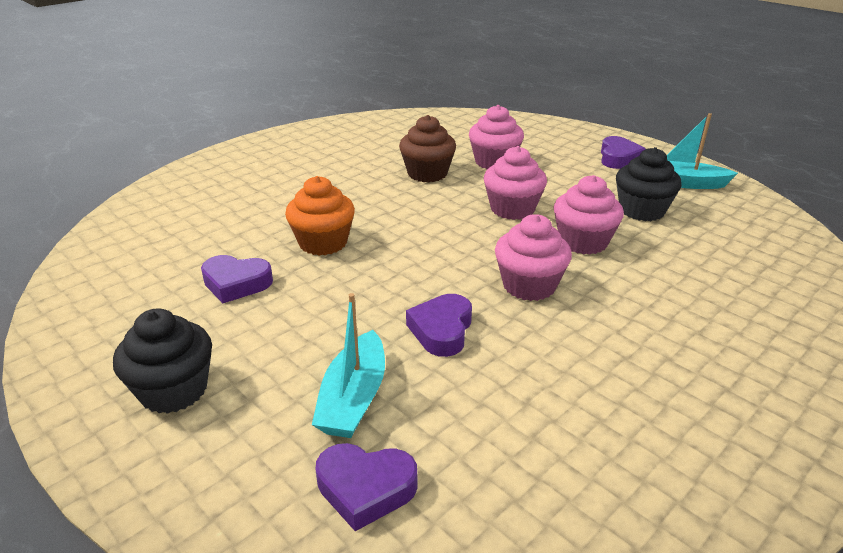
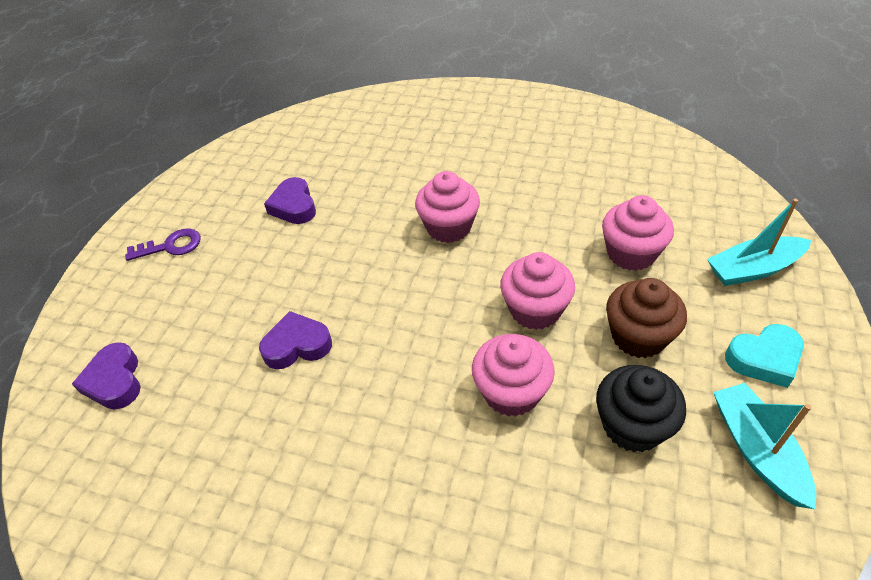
camera: 65 degrees right, 15 degrees up
black cupcake [113,308,212,414] -> purple key [125,228,201,261]
orange cupcake [285,176,355,256] -> none
turquoise boat [312,293,385,438] -> turquoise boat moved to [707,199,811,286]
brown cupcake [399,115,456,182] -> brown cupcake moved to [606,278,687,358]
pink cupcake [495,214,572,301] -> pink cupcake moved to [415,171,480,243]
purple heart [601,136,646,169] -> turquoise heart [725,324,804,388]

